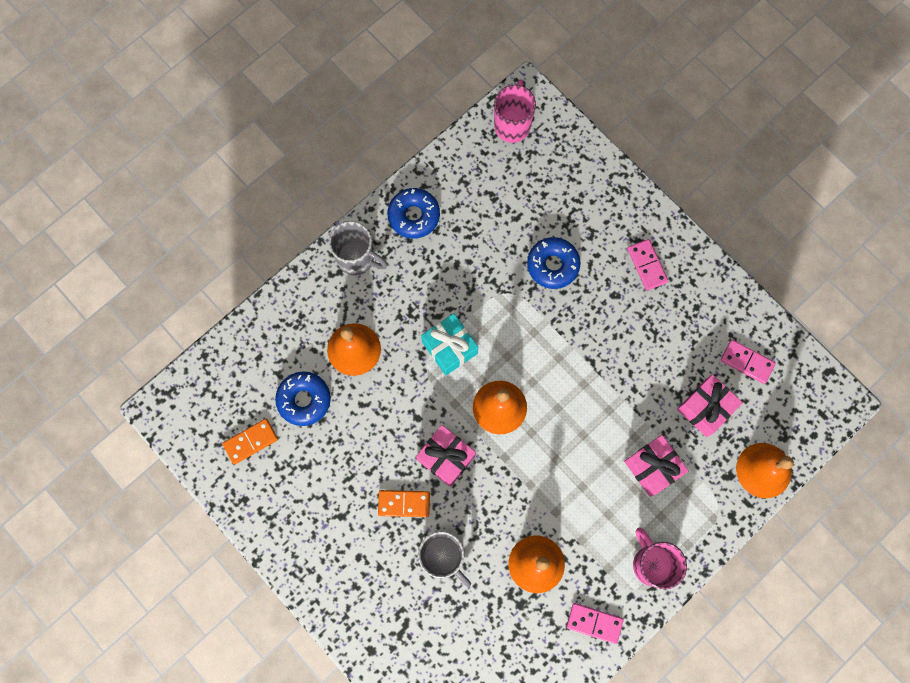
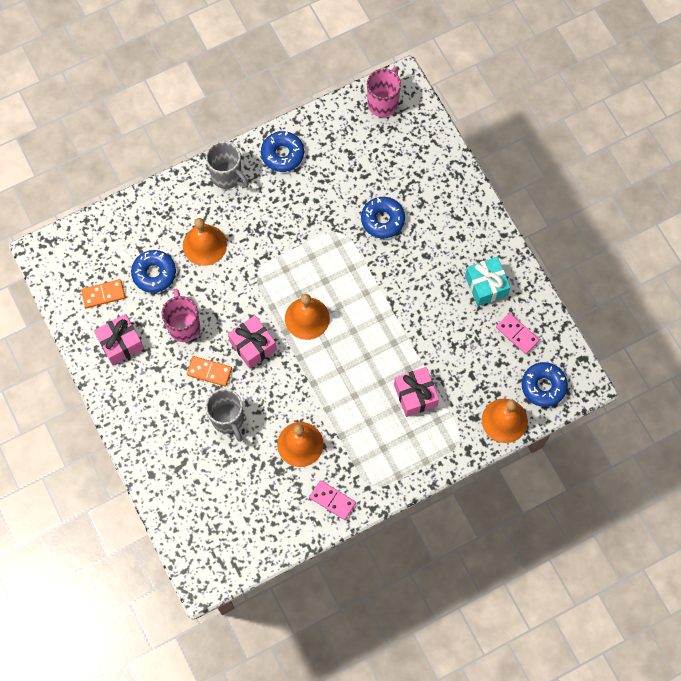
camera: 15 degrees right, 5 degrees down
turquoise gift [421,313,478,375] -> turquoise gift moved to [465,257,511,306]
pink domino [627,239,668,290] -> none
pink mug [633,528,687,589] -> pink mug moved to [162,289,200,342]
pink gift [677,374,743,437] -> pink gift moved to [94,314,144,365]
none -> blue donut [522,362,568,407]

